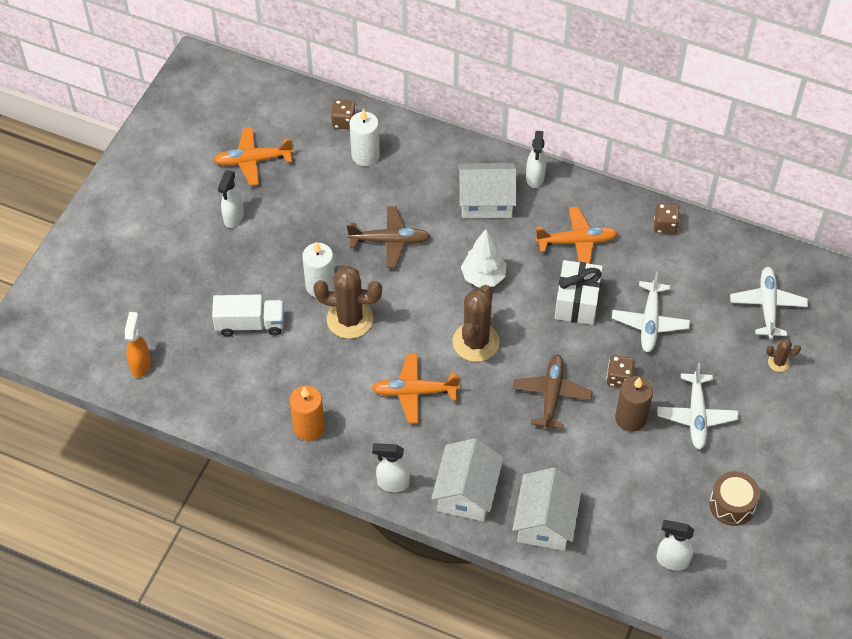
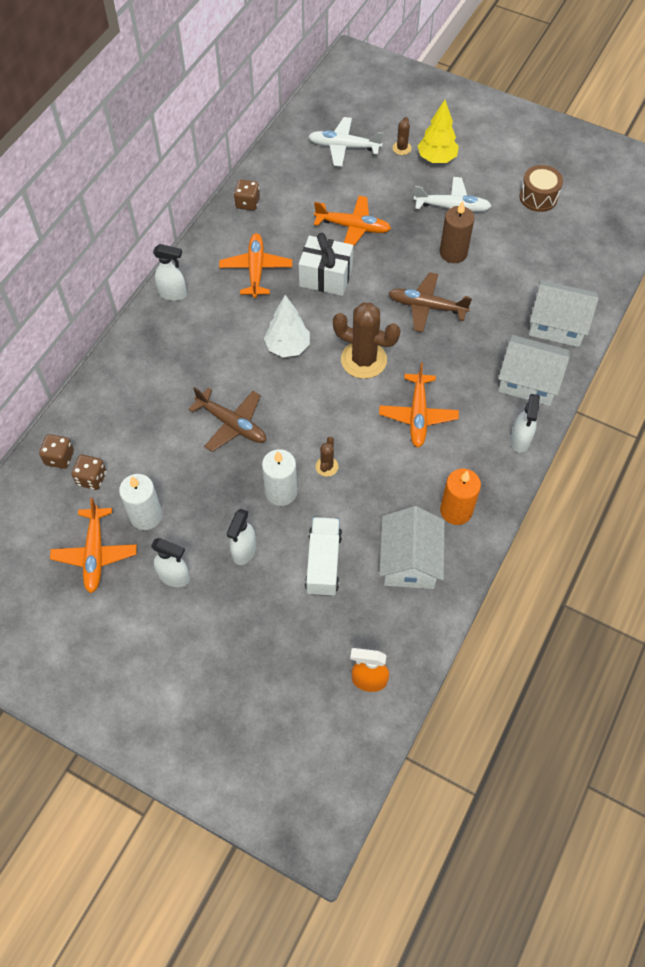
camera: 85 degrees left, 5 degrees up
brown cactus [313,266,382,339] -> brown cactus [315,437,338,477], size x0.47
brown plane [347,206,430,268] -> brown plane turned 120 degrees clockwise [188,387,266,452]
white candle [349,109,380,166] -> white candle moved to [119,474,162,530]
white house [458,163,517,218] -> white house moved to [379,506,445,589]
brown dice [606,355,635,388] -> brown dice moved to [72,455,106,490]
white plane [612,272,690,353] -> orange plane [314,196,391,247]
white spray bottle [657,520,694,570] -> white spray bottle moved to [227,509,256,565]
none -> yellow tree [418,100,459,163]

